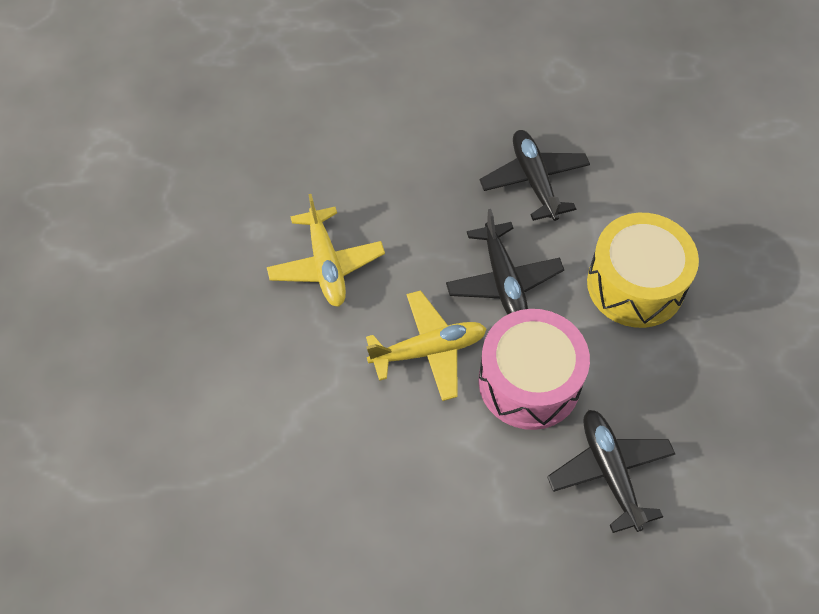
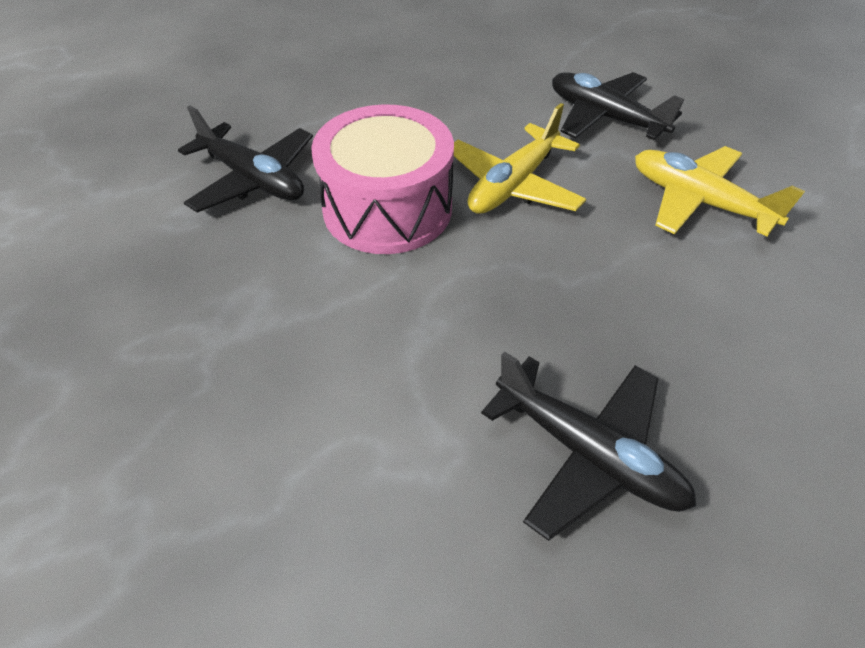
camera: 145 degrees right, 10 degrees down
black plane [446,209,564,315] -> black plane moved to [552,72,685,140]
yellow drum [587,213,699,328] -> none

